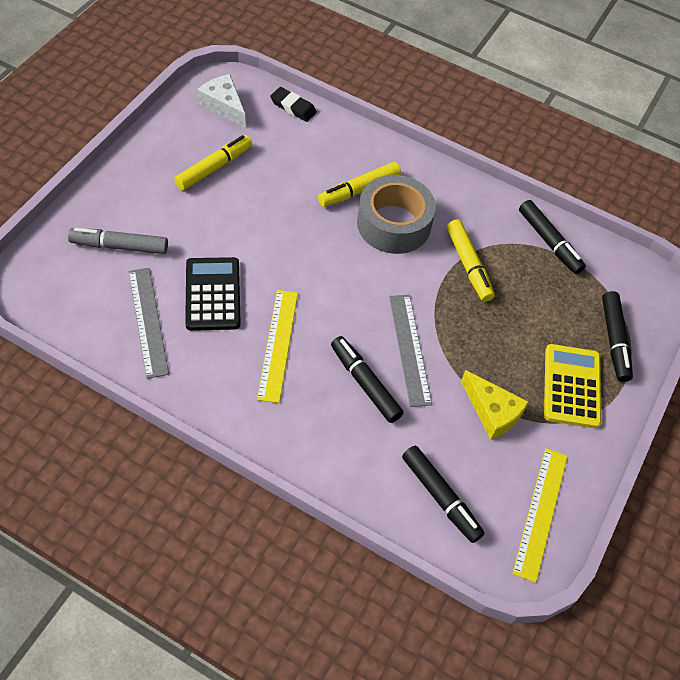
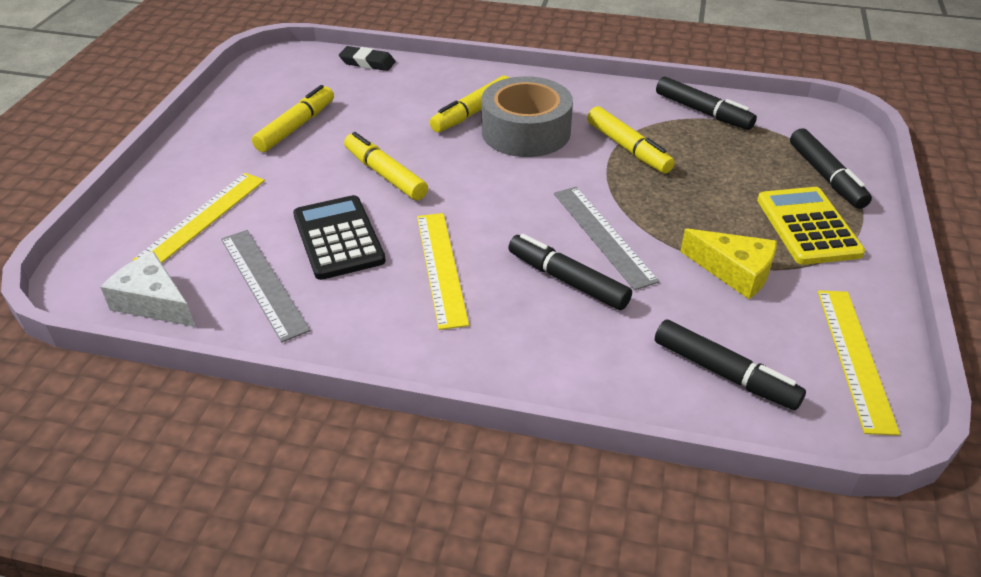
camera: 10 degrees left, 15 degrees down
grey marker [68,228,168,254] -> yellow ruler [133,173,265,263]
white cheese [197,74,246,128] -> white cheese moved to [100,252,195,327]
none -> yellow marker [344,132,428,200]

